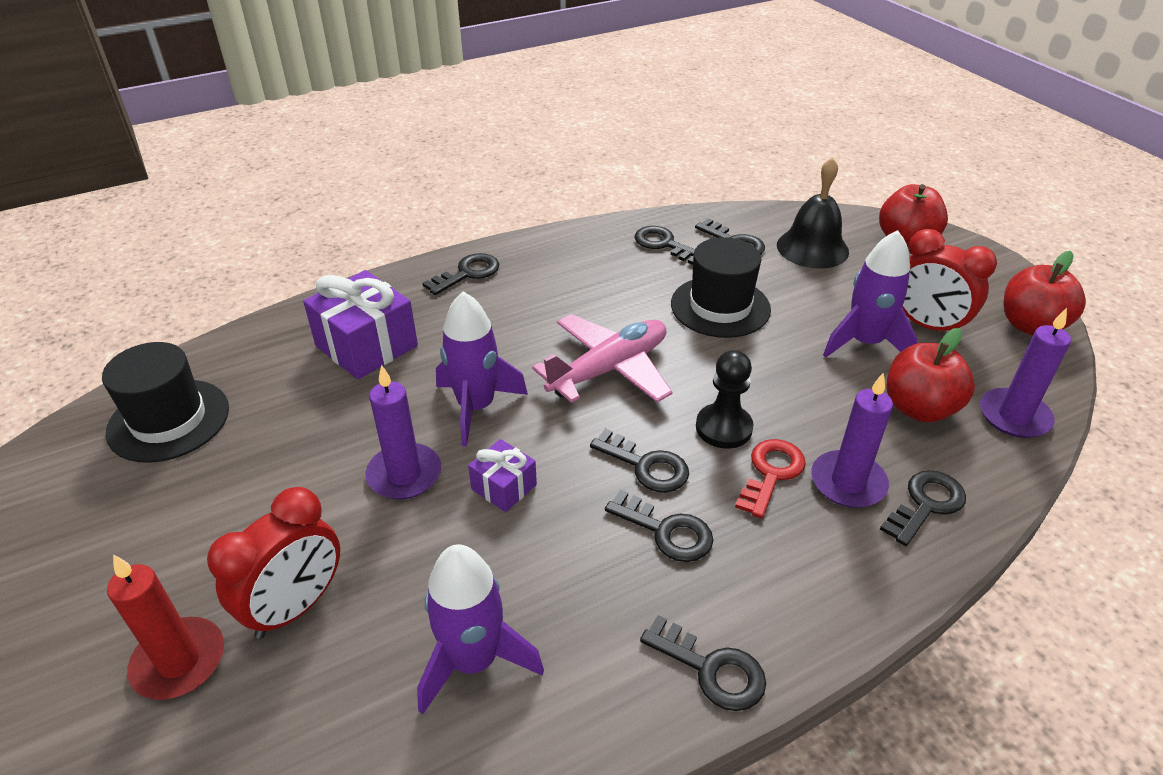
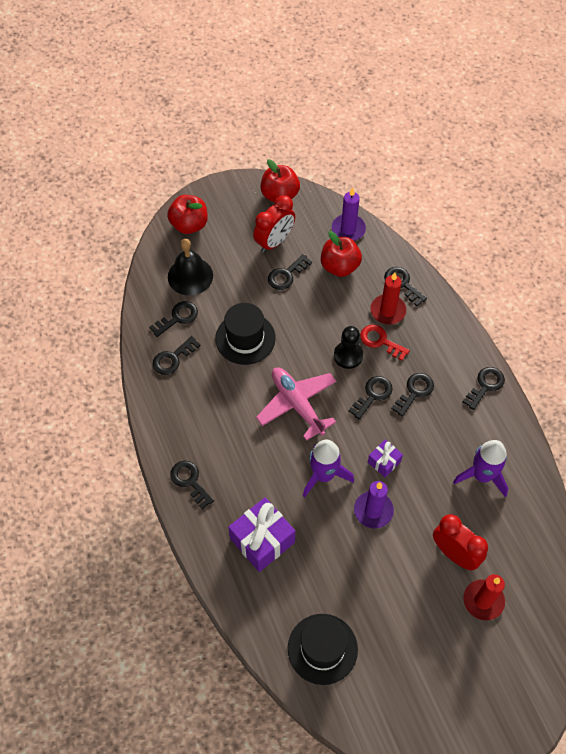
camera: 85 degrees left, 20 degrees up
purple candle [811,372,893,508] -> red candle [370,273,406,325]
purple rocket [823,230,918,358] -> black key [268,254,312,290]

